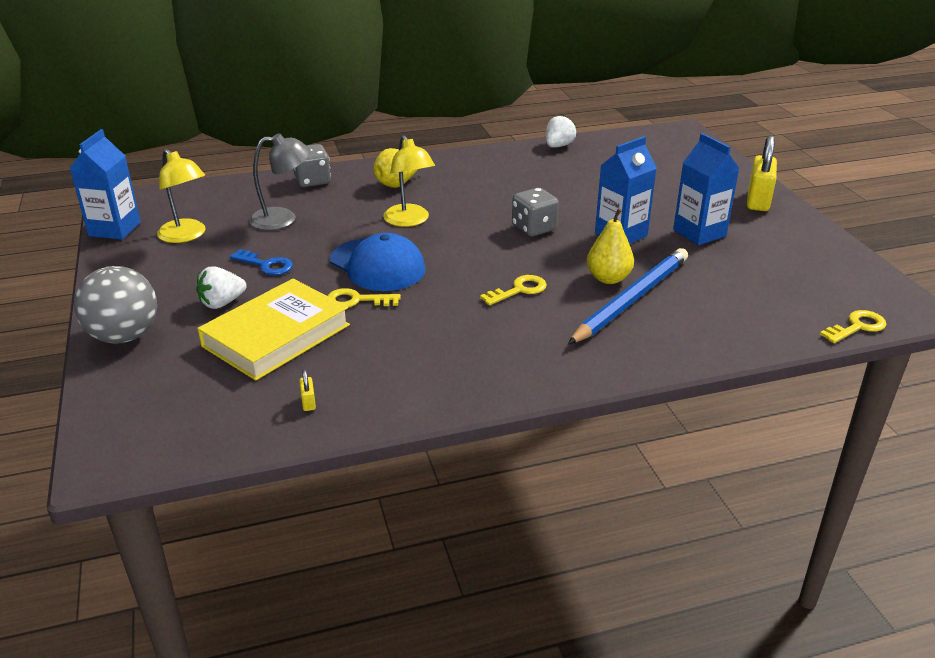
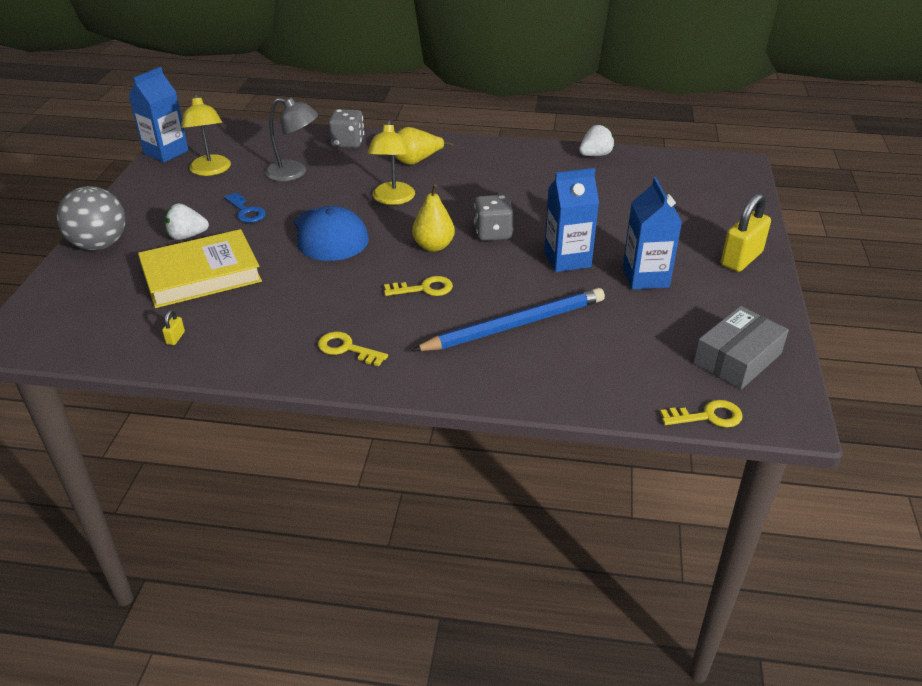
camera: 25 degrees right, 5 degrees up
yellow key [328,288,401,308] -> yellow key moved to [318,332,388,366]
yellow pear [587,208,634,284] -> yellow pear moved to [412,184,455,252]
none -> grey box [694,306,789,389]

